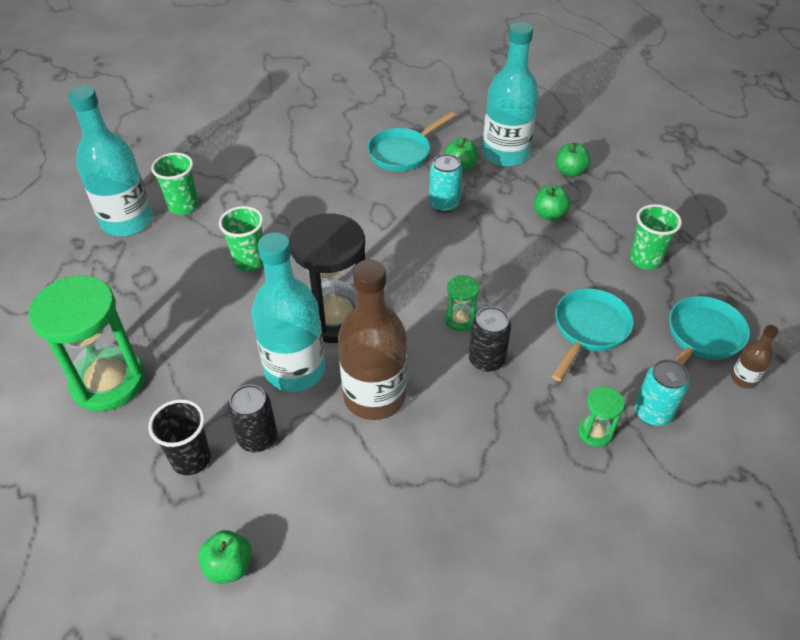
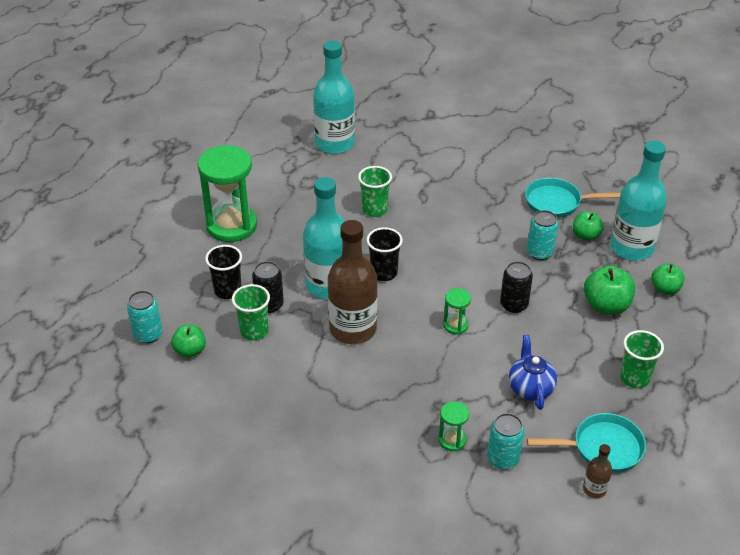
camera: 45 degrees right, 5 degrees down
green cup [151,153,198,215] -> green cup moved to [232,284,270,341]
black hourglass [289,214,365,343] -> black cup [366,227,403,281]
black can [469,307,511,372] -> black can moved to [500,261,533,313]
green apple [534,185,571,220] -> green apple [584,266,635,314], size x1.54
turquoise pan [552,288,634,381] -> blue teapot [509,335,557,410]
none -> turquoise can [127,291,163,343]

